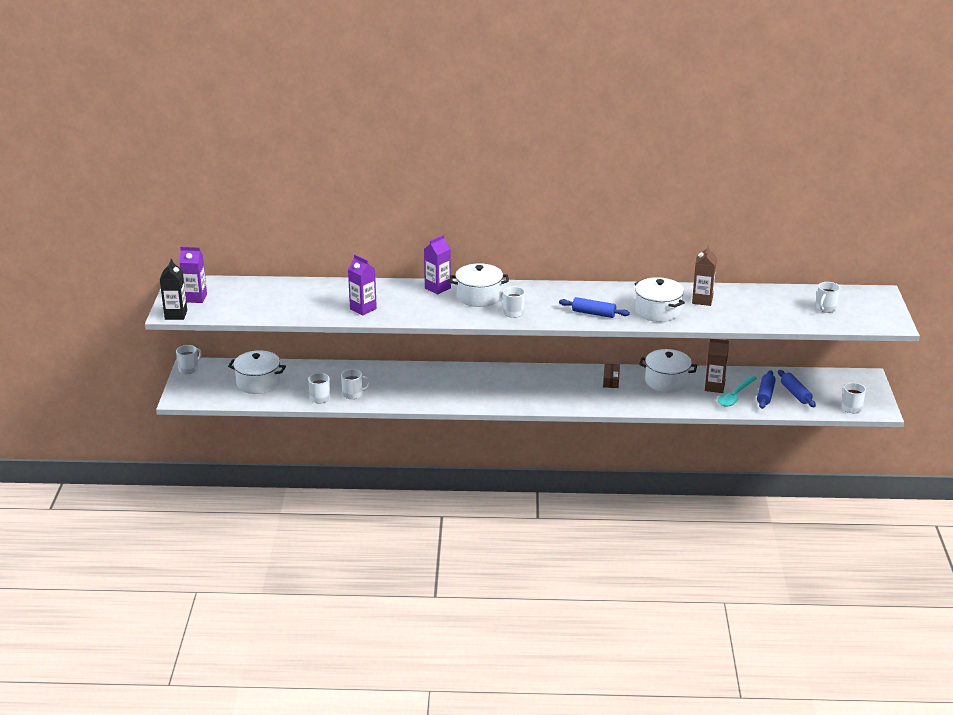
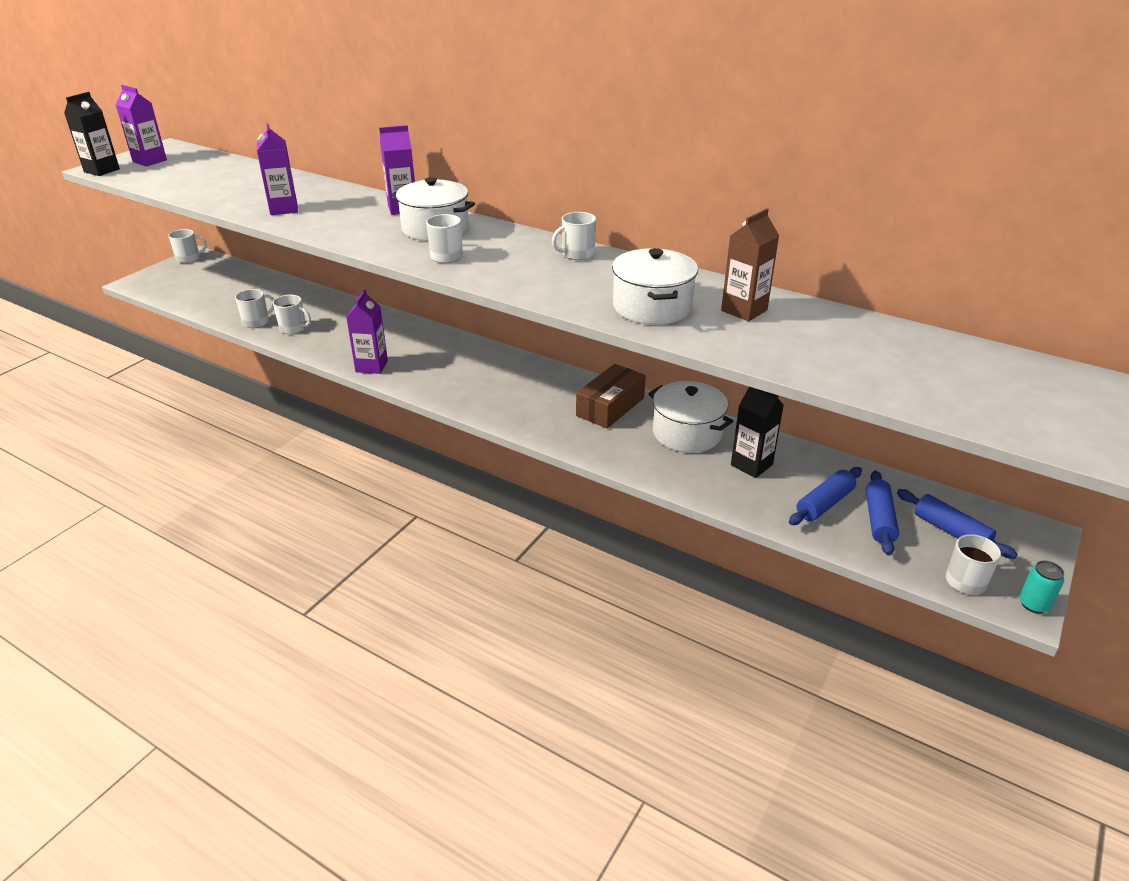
camera: 30 degrees right, 5 degrees up
white pot [228,350,286,394] -> none
blue rolling pin [559,297,630,318] -> blue rolling pin moved to [897,489,1018,559]
brown box [603,363,620,388] -> brown box [576,364,646,429], size x1.61
brown carton [705,339,729,393] -> black carton [731,387,784,478]
turquoise spoon [718,375,757,407] -> none
white mug [816,282,840,313] -> white mug moved to [552,212,596,260]
none -> purple carton [346,289,388,374]
none -> turquoise can [1019,561,1064,614]

